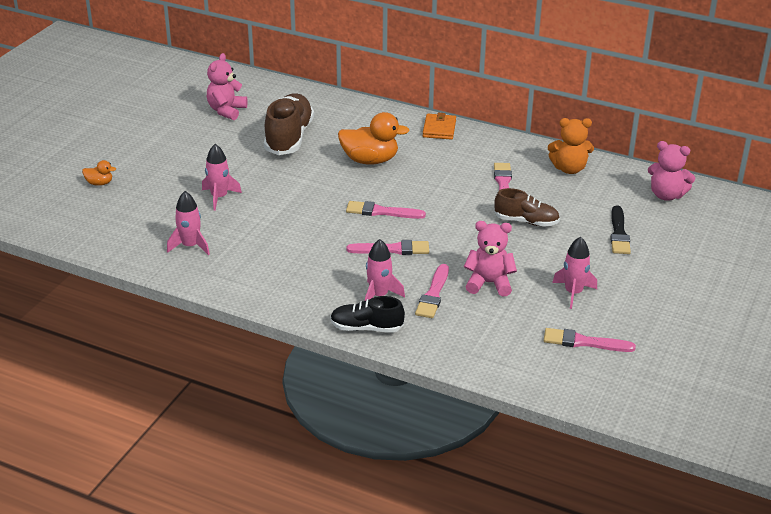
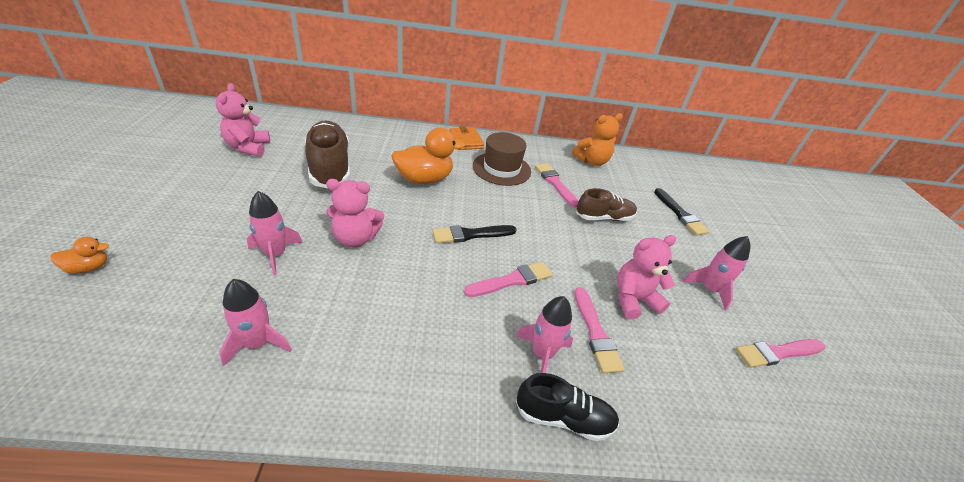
camera: 30 degrees left, 5 degrees up
black shoe [330,296,405,333] -> black shoe turned 150 degrees counterclockwise [516,373,619,441]
pink brush [346,201,426,219] -> black brush [432,225,517,244]
pink teddy bear [648,141,695,201] -> pink teddy bear moved to [326,179,384,247]
none -> brown hat [473,132,531,186]

